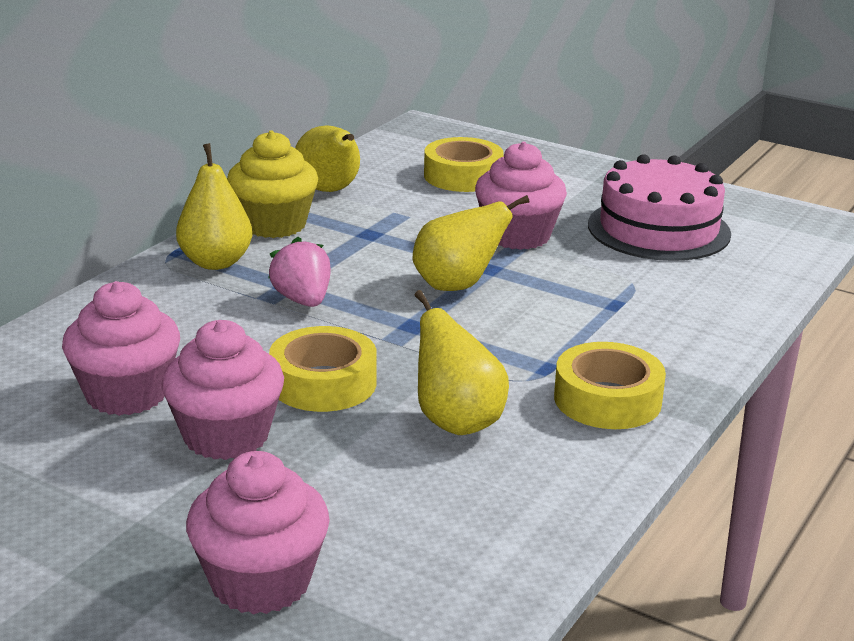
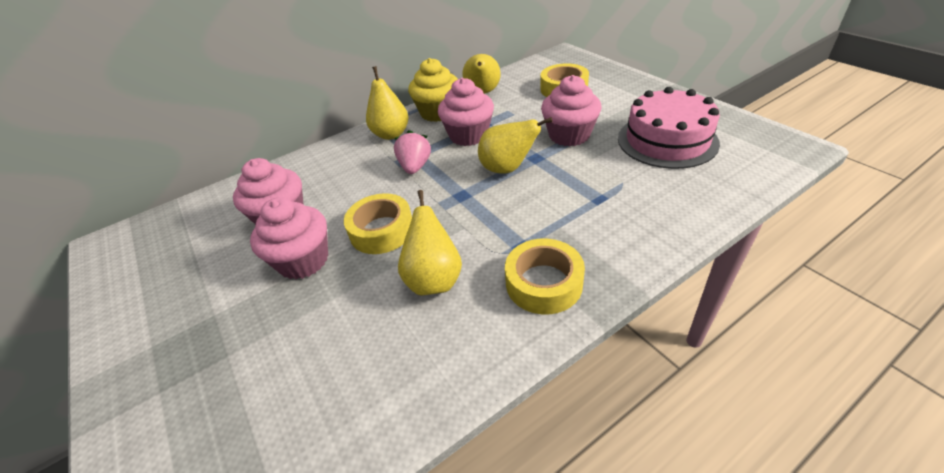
camera: 30 degrees right, 15 degrees up
pink cupcake [186,451,330,614] -> pink cupcake moved to [438,78,494,146]

